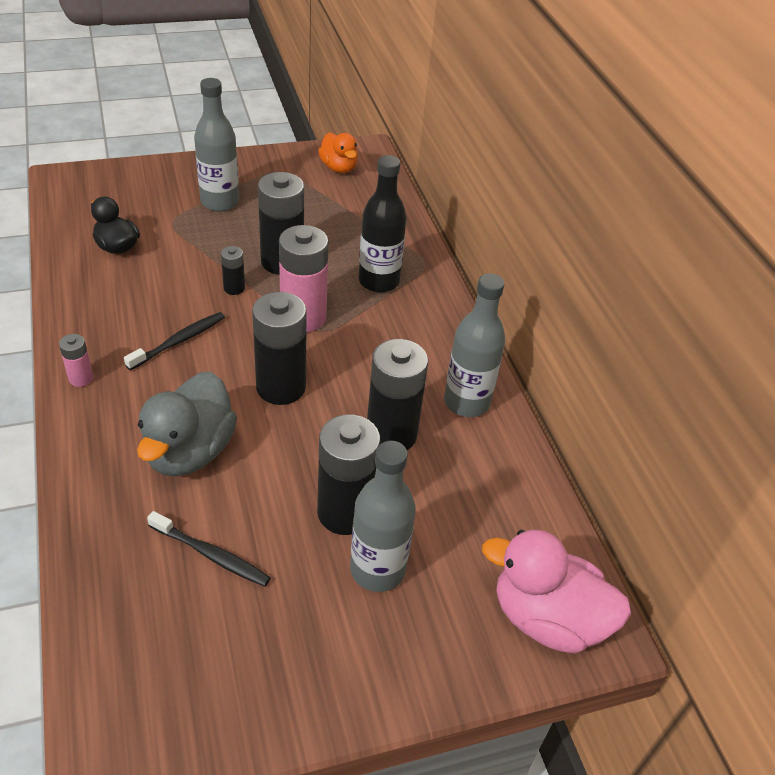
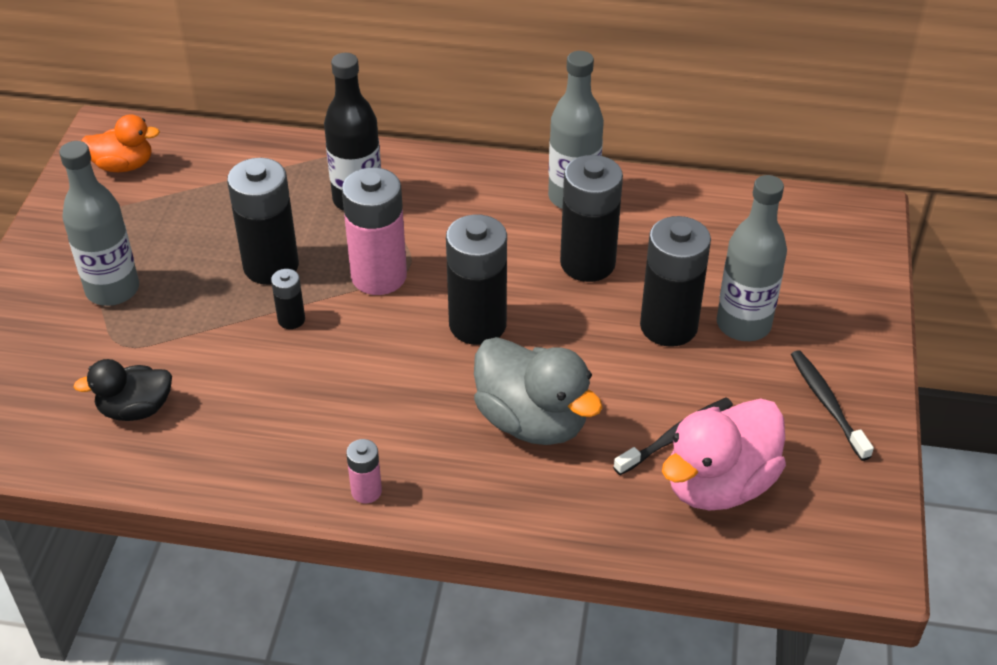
camera: 60 degrees left, 0 degrees up
black toothbrush [124,312,225,370] -> black toothbrush moved to [791,350,874,461]
pink duck [482,530,631,654] -> pink duck moved to [662,398,786,511]

